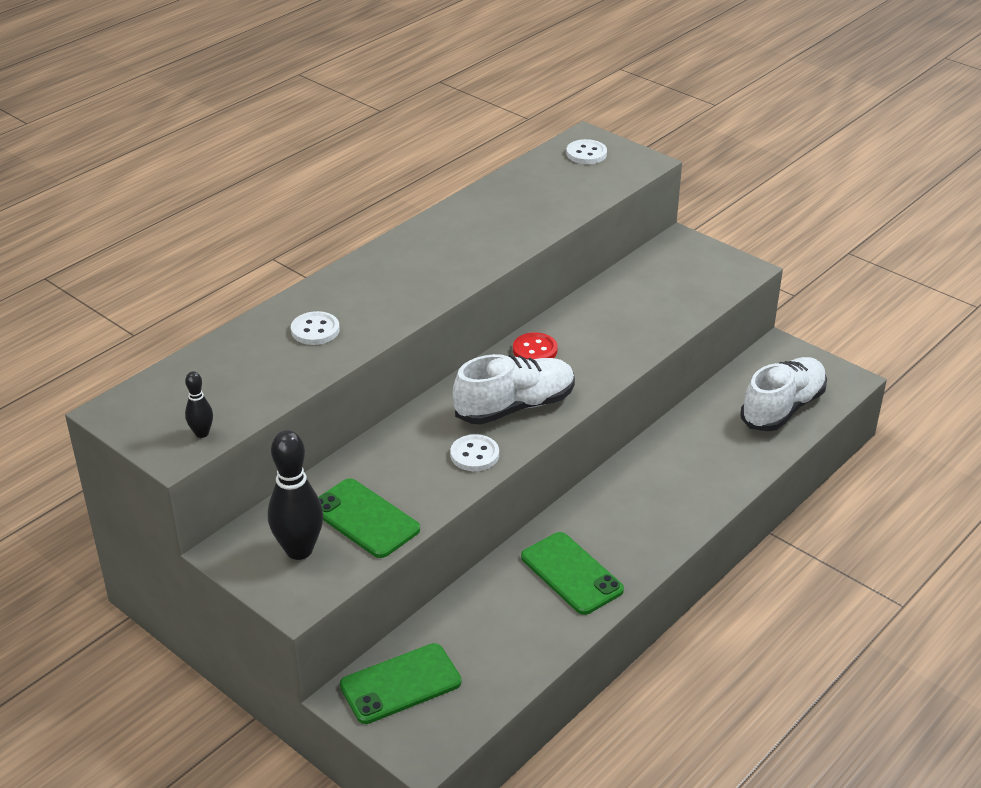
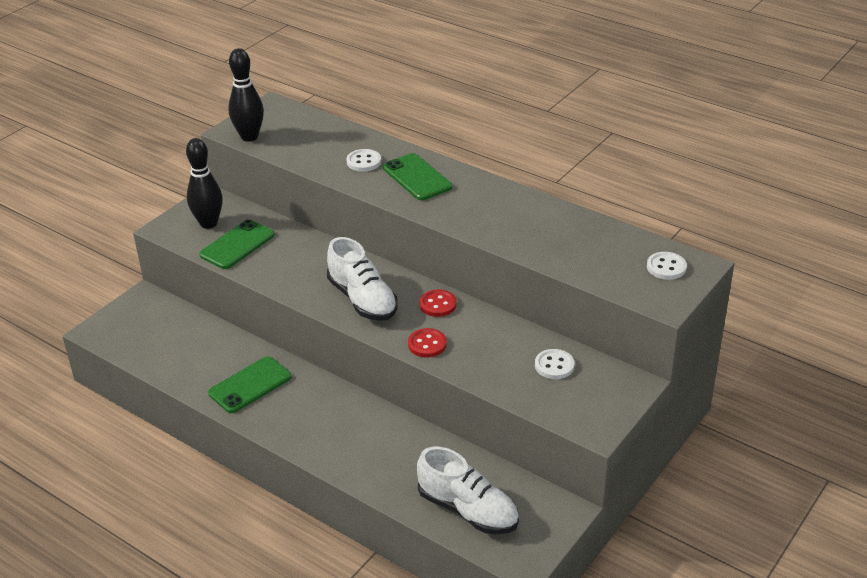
camera: 85 degrees right, 0 degrees up
black bowling pin [185,371,213,438] -> black bowling pin [228,48,264,142], size x1.99
green phone [340,643,462,724] -> green phone moved to [383,153,452,200]
white button [450,434,499,471] -> white button moved to [535,349,574,379]
none -> red button [408,328,447,358]

